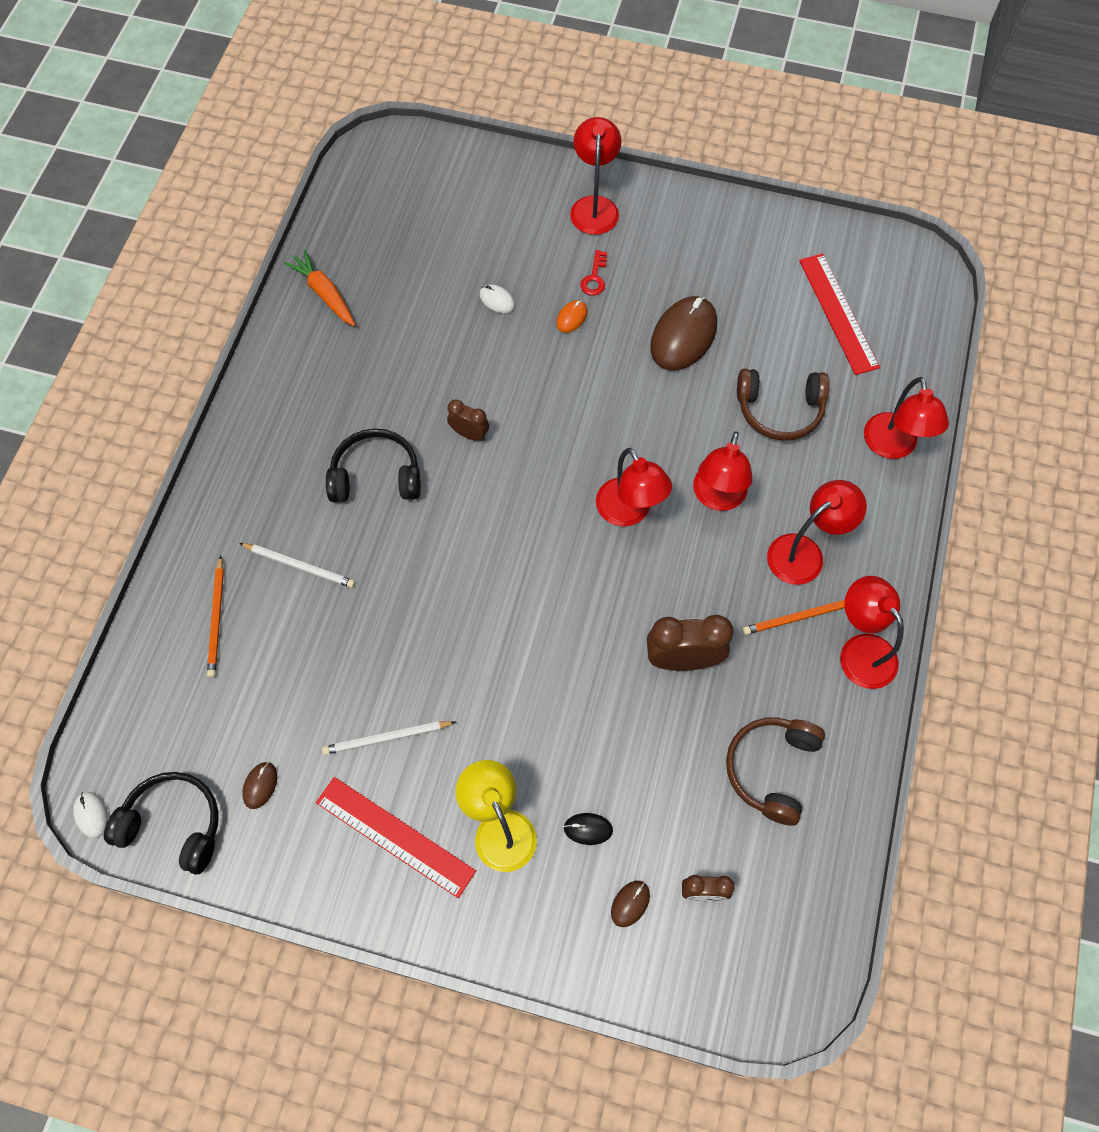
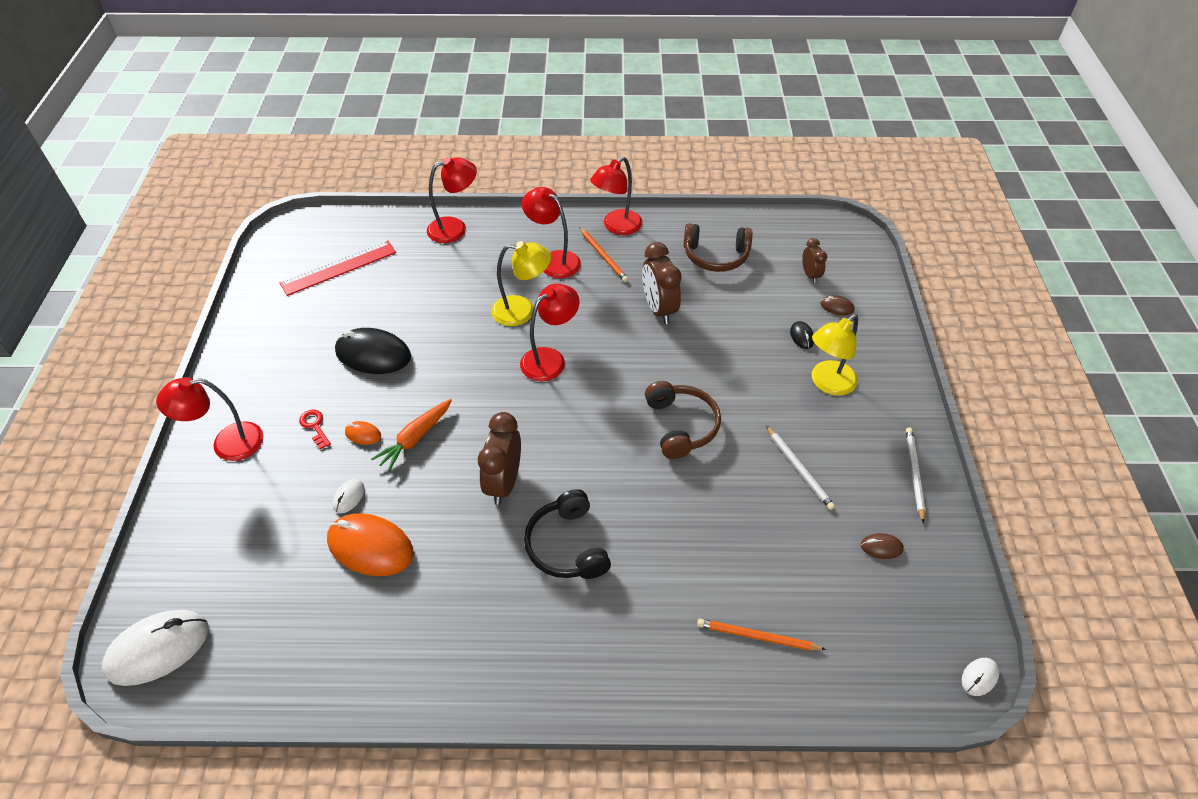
camera: 105 degrees left, 15 degrees down
black headphones [104,772,219,874] -> none
orange pencil [207,556,224,677] -> orange pencil turned 150 degrees counterclockwise [697,619,826,650]
white pencil [239,543,355,588] -> white pencil moved to [906,427,925,523]
orange carrot [284,250,355,326] -> orange carrot moved to [371,399,452,472]
red ruler [316,777,476,898] -> none
brown clock [447,399,489,441] -> brown clock [478,412,521,505], size x1.76
red key [580,250,607,295] -> red key turned 120 degrees counterclockwise [299,409,331,449]
brown mouse [650,296,717,371] -> black mouse [335,328,411,374]
red lamp [693,431,753,511] -> yellow lamp [491,241,551,326]
brown headphones [737,369,830,441] -> brown headphones moved to [645,381,721,459]
none -> white mouse [102,610,209,686]
none -> orange mouse [327,513,414,576]

